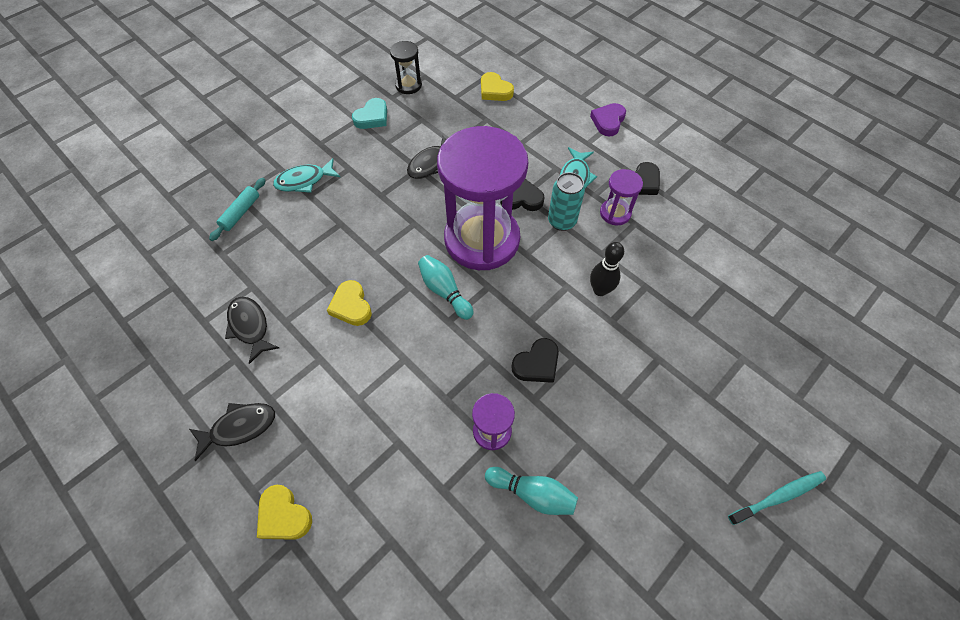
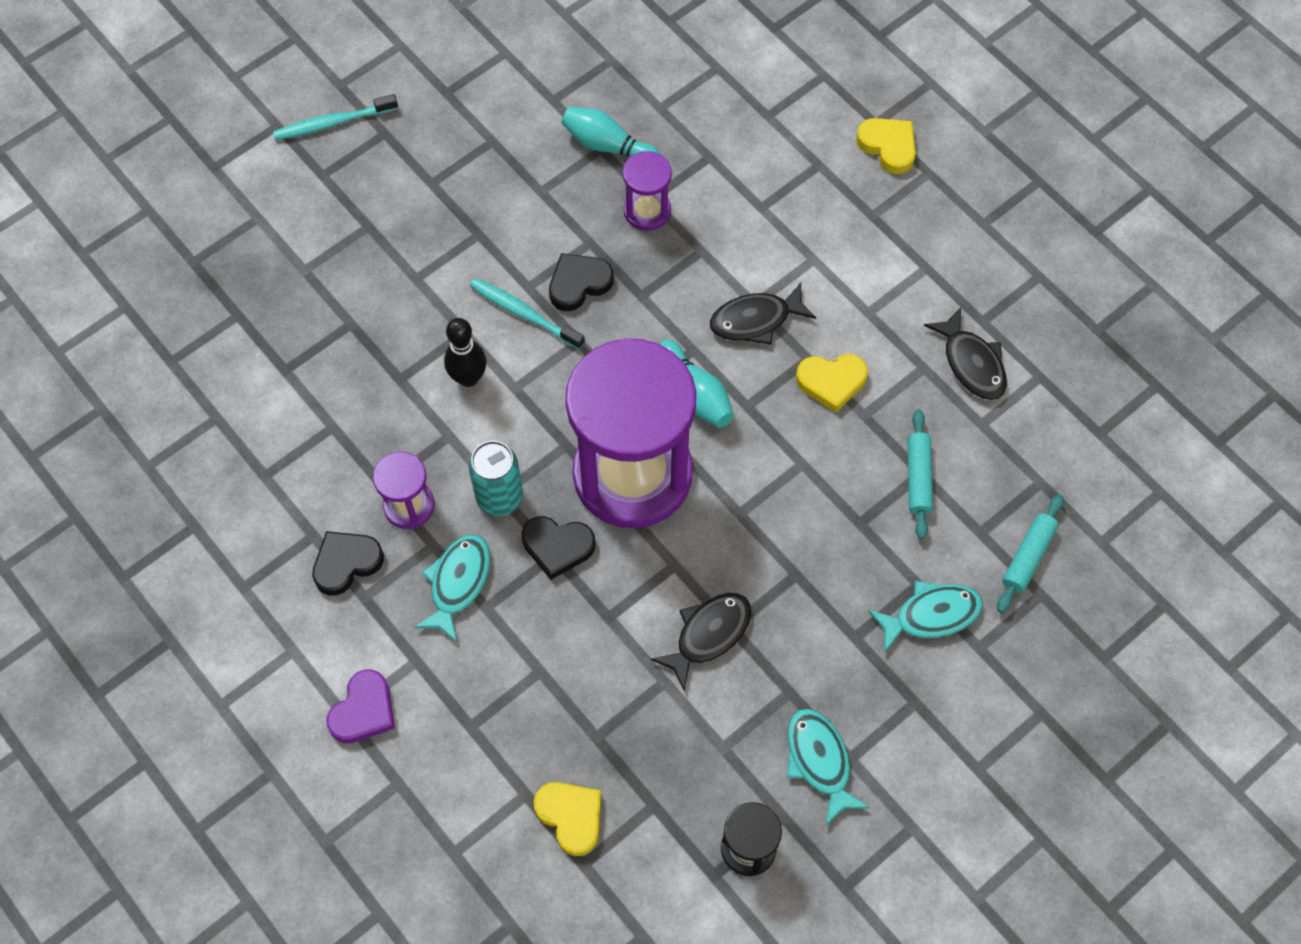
camera: 175 degrees left, 5 degrees up
black fish [189,403,275,461] -> black fish moved to [710,283,816,345]
yellow heart [327,280,372,326] -> yellow heart turned 105 degrees clockwise [796,354,868,413]
turquoise heart [352,98,387,129] -> turquoise fish [787,709,870,826]
none -> turquoise toothbrush [470,278,585,350]
none -> turquoise rolling pin [907,409,933,539]

